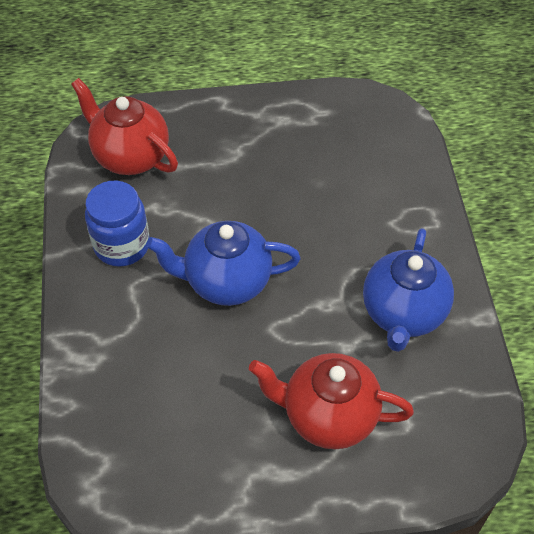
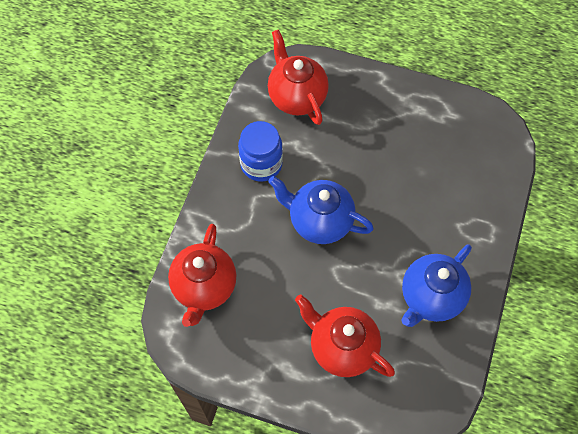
camera: 25 degrees right, 10 degrees up
none -> red teapot [168,224,237,327]

